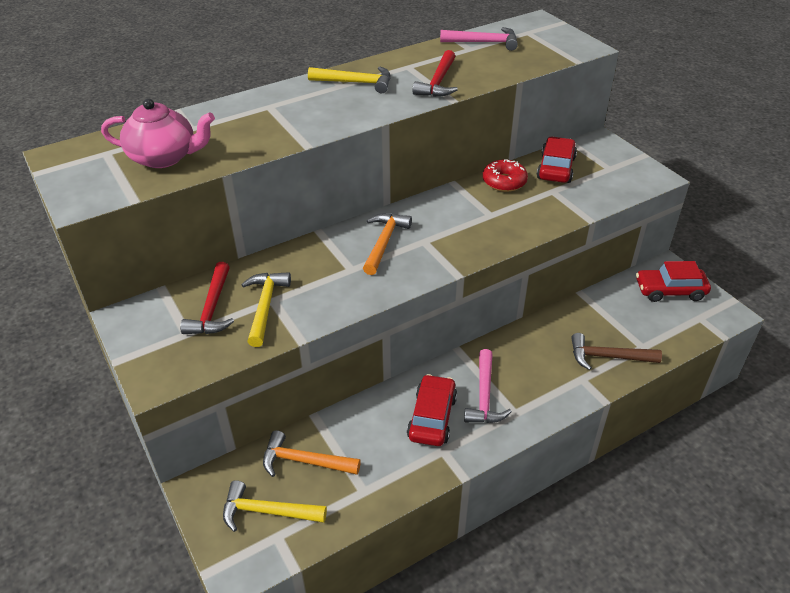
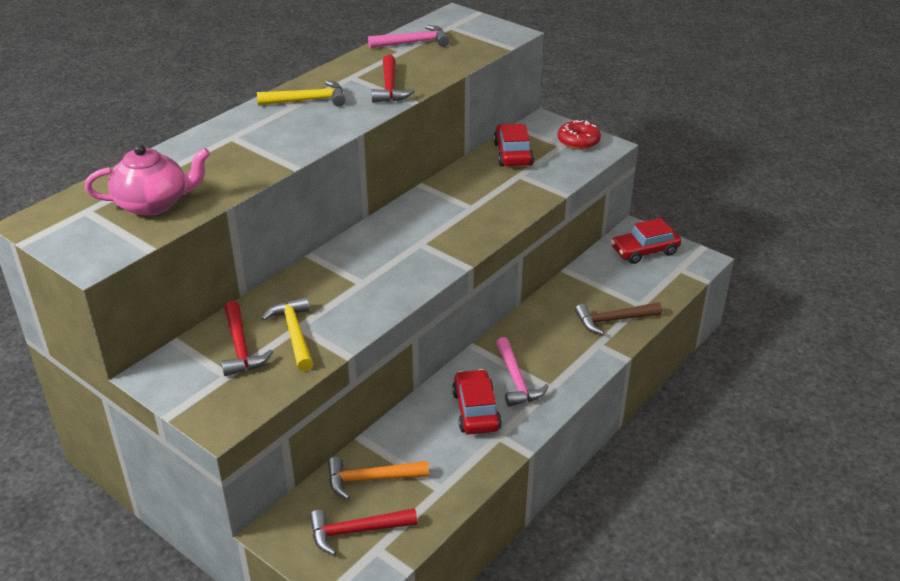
camera: 20 degrees left, 5 degrees down
yellow hammer [223,480,327,532] -> red hammer [310,508,417,555]
orange hammer [363,213,412,275] -> none
red donut [483,159,528,192] -> red donut moved to [557,120,601,150]

